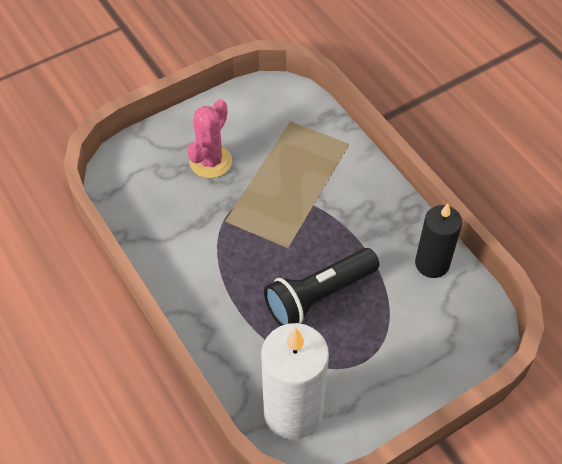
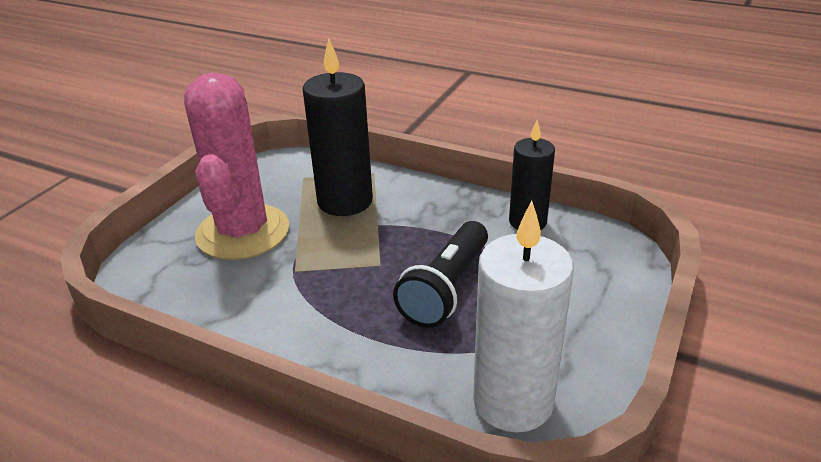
camera: 30 degrees left, 20 degrees down
pink cactus [187,99,232,178] -> pink cactus [184,73,289,260], size x1.84
none -> black candle [302,39,373,216]

